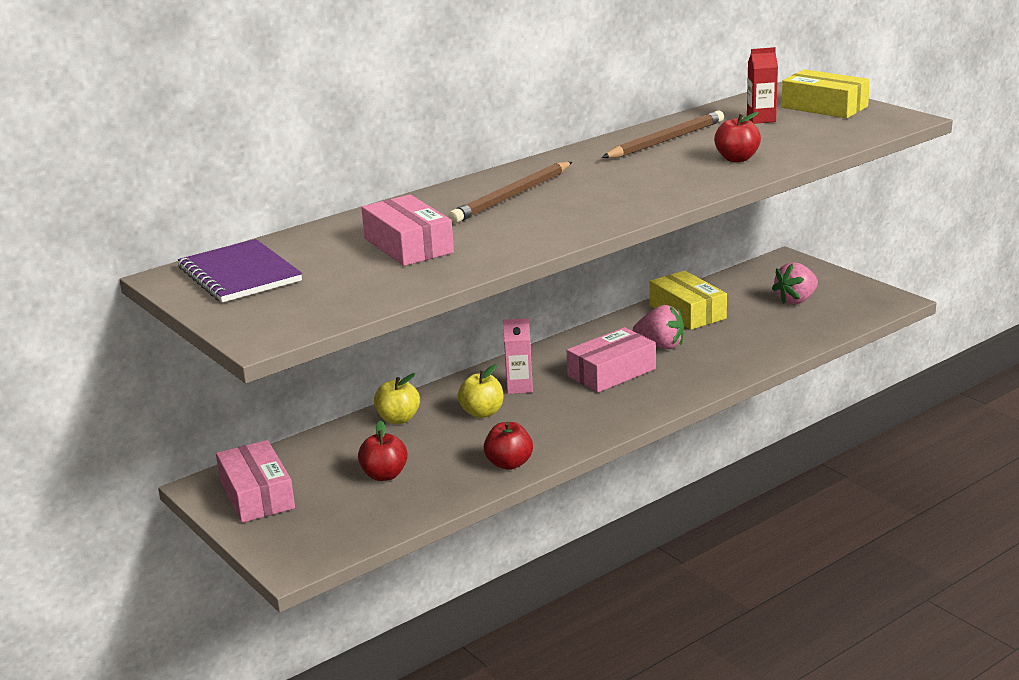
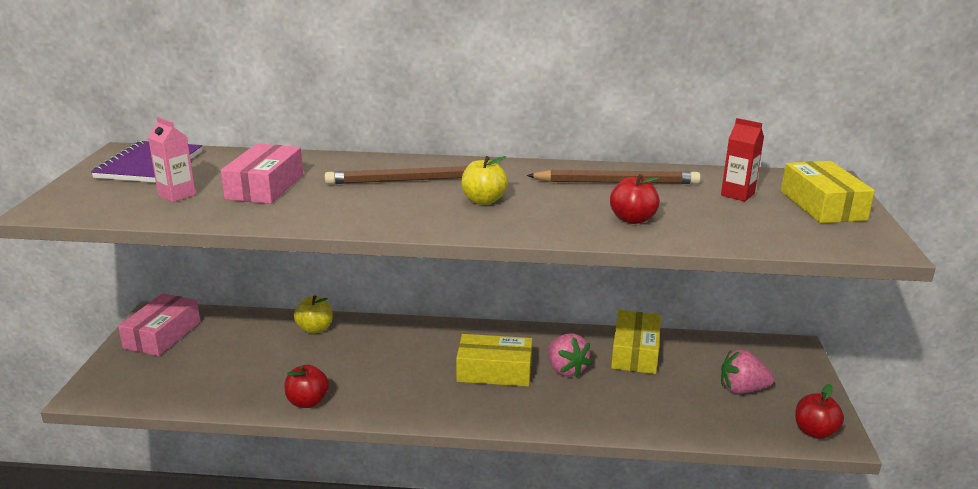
camera: 40 degrees right, 0 degrees up
red apple [358,420,408,481] -> red apple moved to [795,384,844,439]
yellow apple [458,364,503,418] -> yellow apple moved to [461,156,508,205]
pink carton [503,318,533,394] -> pink carton moved to [148,117,196,202]
pink box [567,327,656,393] -> yellow box [456,334,532,387]

